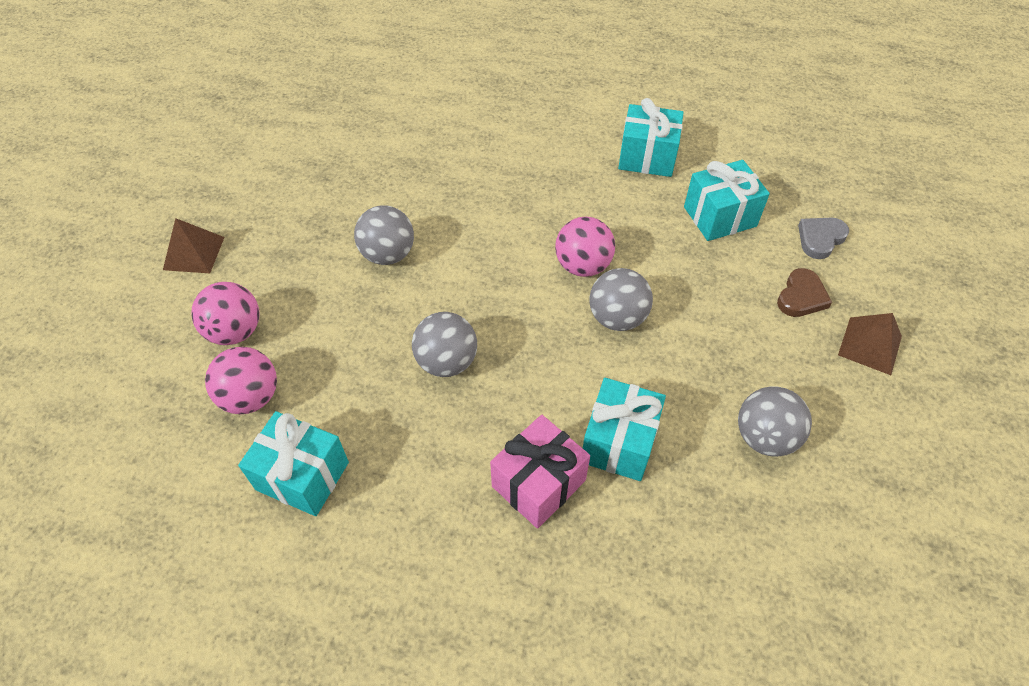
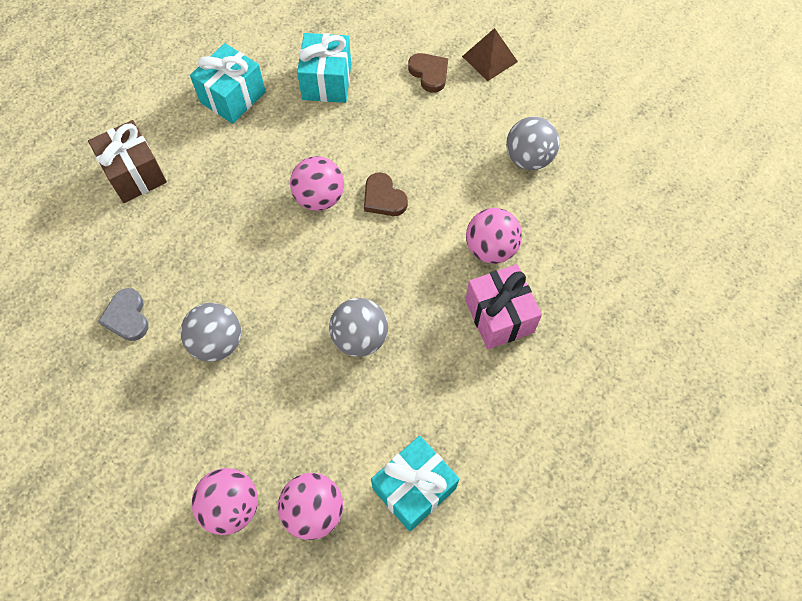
camera: 65 degrees left, 10 degrees up
brown pyramid [163,218,225,273] -> none
turquoise gift [583,378,666,481] -> pink ball [466,208,522,264]
grey ball [589,268,653,331] -> brown heart [364,172,408,216]
grey heart [798,218,849,259] -> grey heart moved to [98,288,149,341]
none -> brown gift [88,120,167,203]

